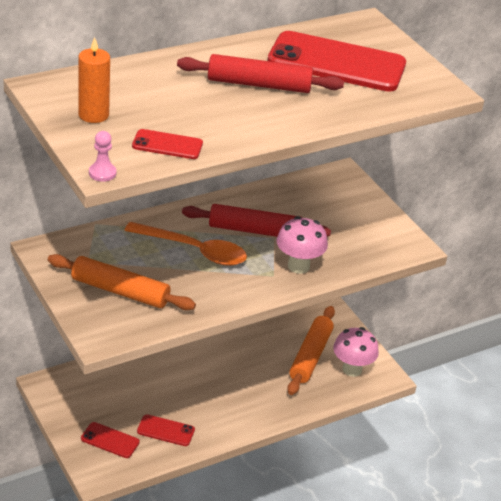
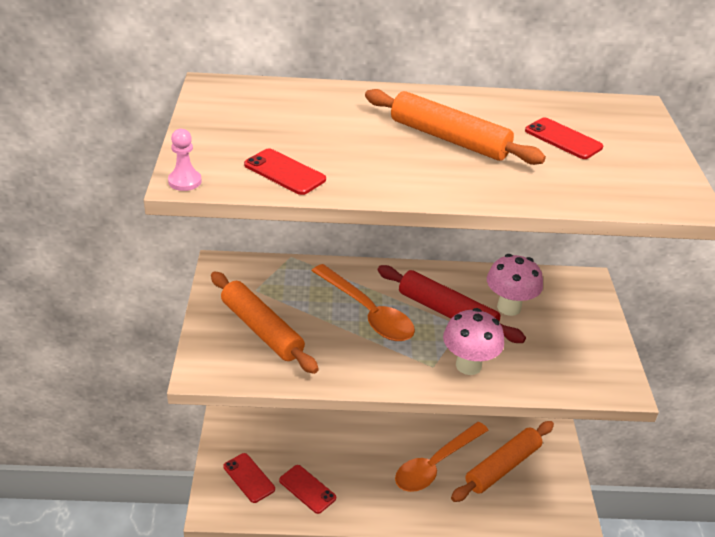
camera: 30 degrees right, 0 degrees up
orange candle [79,37,110,123] -> none
red rolling pin [177,54,344,93] -> orange rolling pin [365,89,546,165]
red phone [267,31,406,92] -> red phone [525,117,603,159], size x0.45
pink mushroom [333,327,379,377] -> pink mushroom moved to [487,254,543,316]
none -> orange spoon [395,422,488,492]

